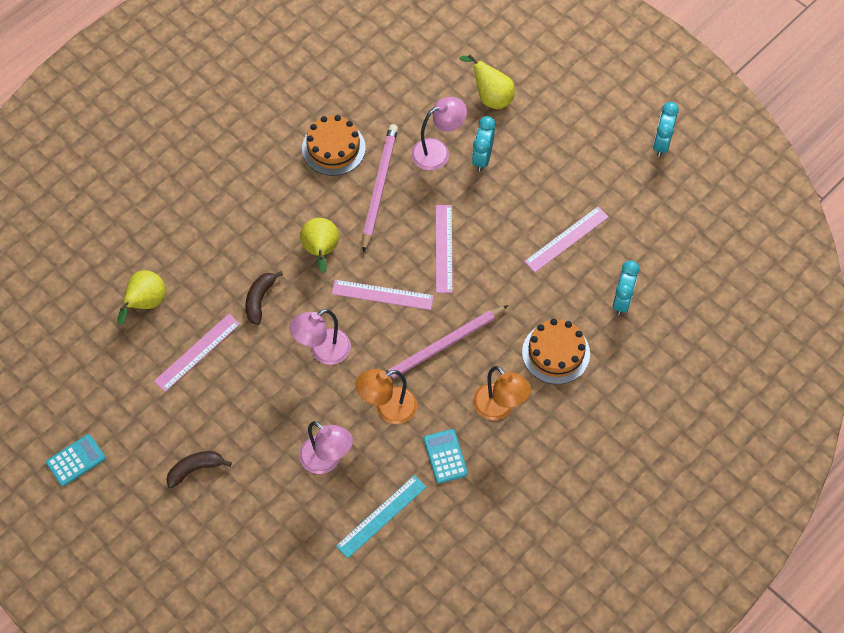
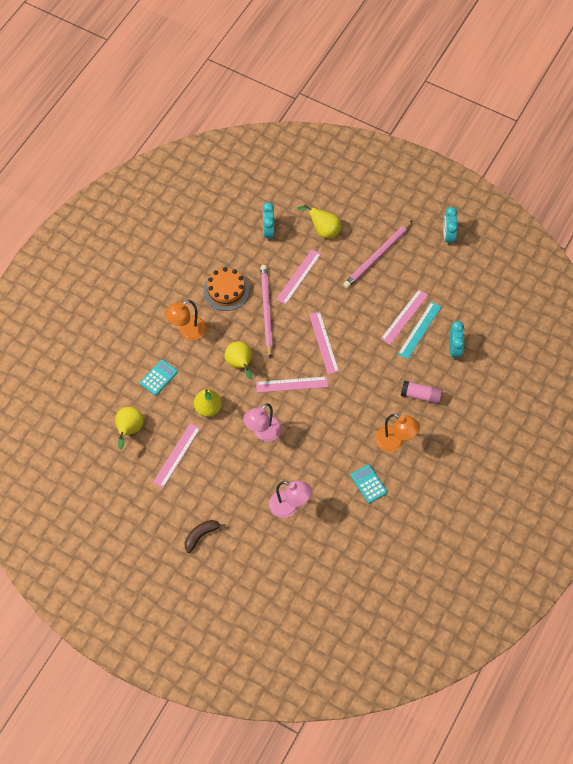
camera: 15 degrees left, 0 degrees up
turquoise calculator [46,434,106,486] -> turquoise calculator moved to [140,359,178,395]
brown banana [245,271,283,325] -> yellow pear [194,389,222,417]
turquoise ruler [336,475,426,558] -> turquoise ruler moved to [398,301,441,359]
orange lamp [355,369,417,424] -> orange lamp moved to [165,300,207,340]
pink pencil [385,305,508,379] -> pink pencil moved to [343,220,413,288]
pink lamp [411,97,467,171] -> pink ruler [276,249,321,305]
turquoise clock [472,116,495,171] -> turquoise clock moved to [263,202,275,241]
orange cake [522,319,590,384] -> pink glue stick [401,381,443,404]

